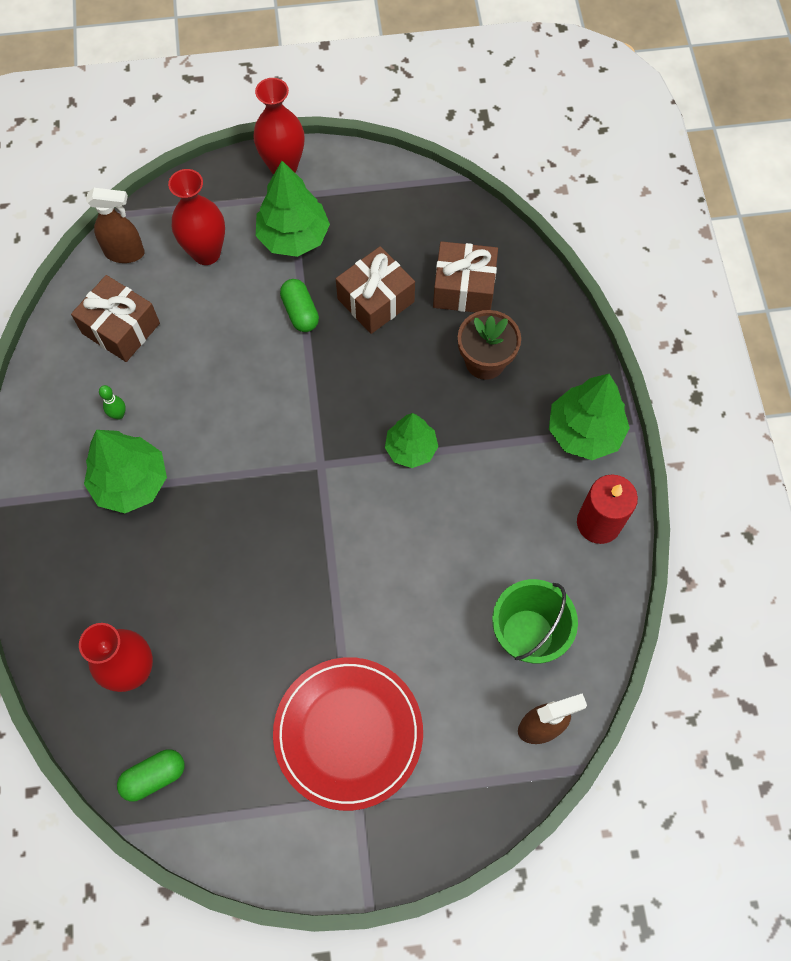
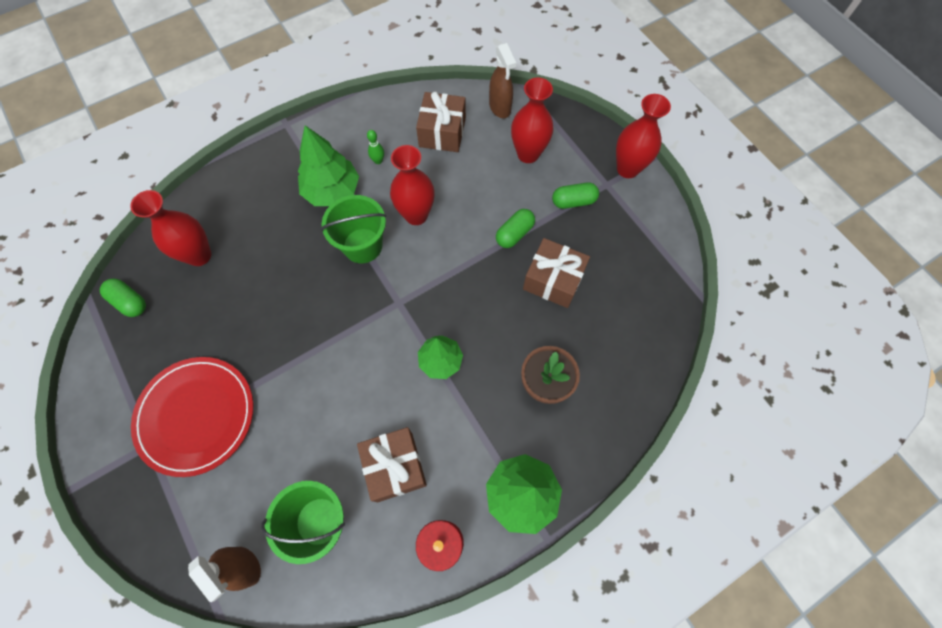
camera: 65 degrees right, 0 degrees up
green tree [256,161,330,257] -> green capsule [552,182,599,209]
brown gift [433,241,498,312] -> brown gift moved to [357,427,427,502]
none -> green bucket [321,195,387,263]
none -> red vase [390,145,435,225]

